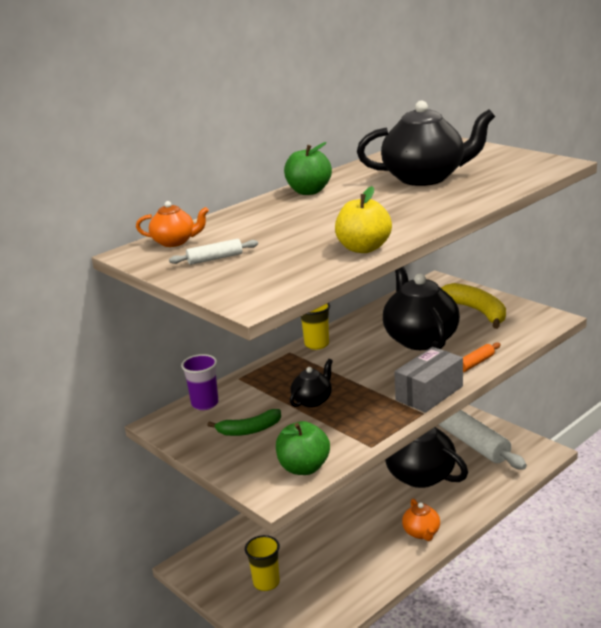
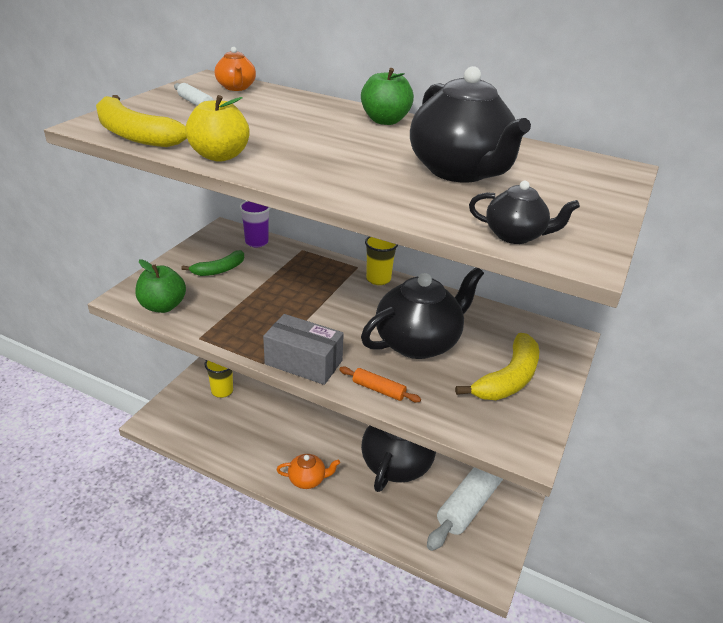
camera: 65 degrees right, 10 degrees up
green banana [207,409,281,436] -> green banana turned 90 degrees counterclockwise [181,250,244,276]
black teapot [290,359,333,408] -> black teapot moved to [469,181,580,244]
orange teapot [402,499,440,541] -> orange teapot turned 150 degrees counterclockwise [276,454,340,489]
none -> yellow banana [96,95,187,147]

